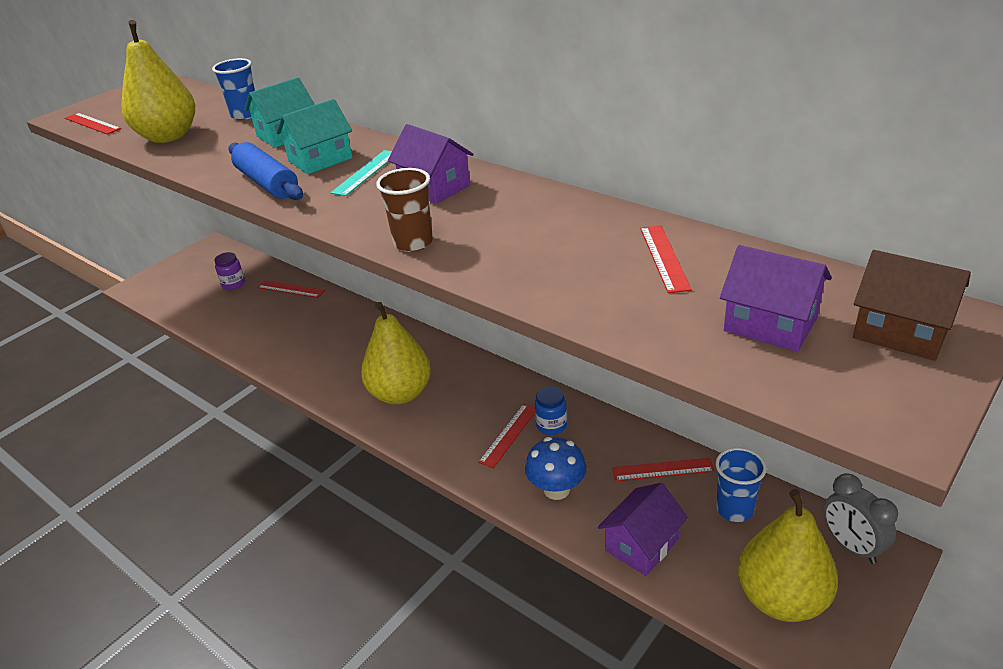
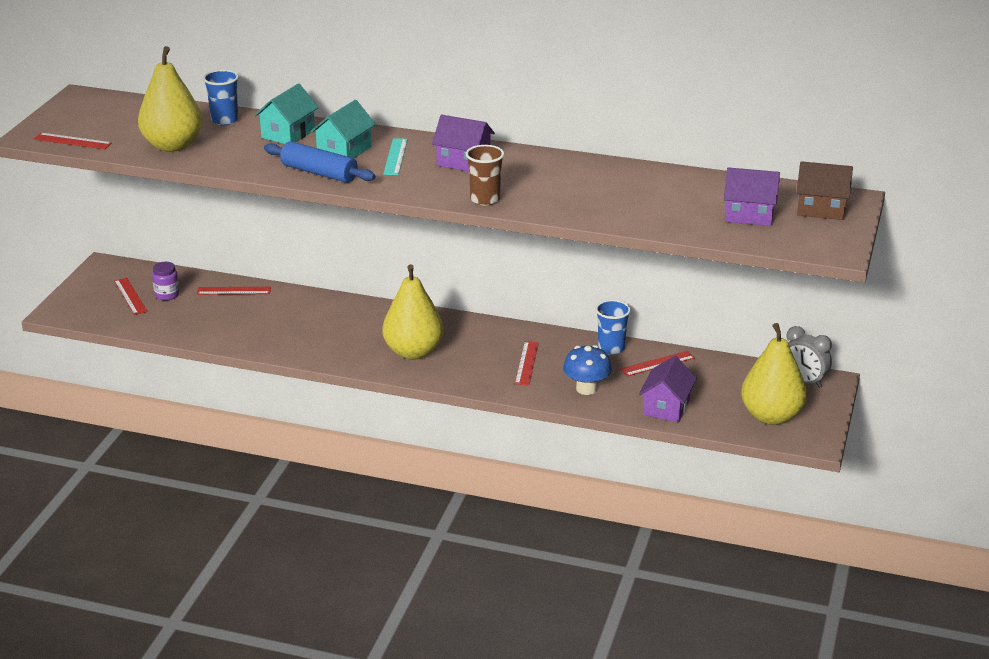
camera: 25 degrees left, 5 degrees down
blue jar [535,386,567,435] -> none
red ruler [640,225,692,293] -> red ruler moved to [114,278,148,315]
blue cup [715,448,767,522] -> blue cup moved to [596,300,631,355]

